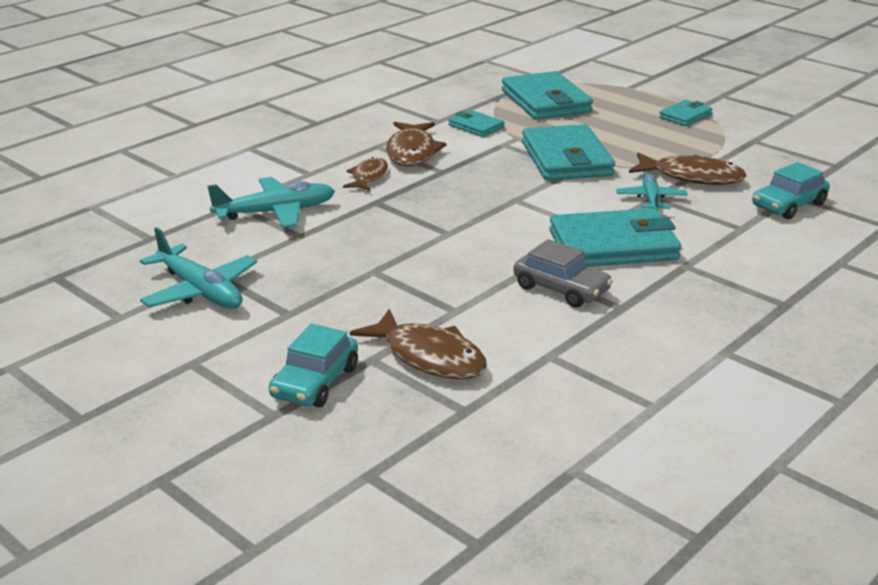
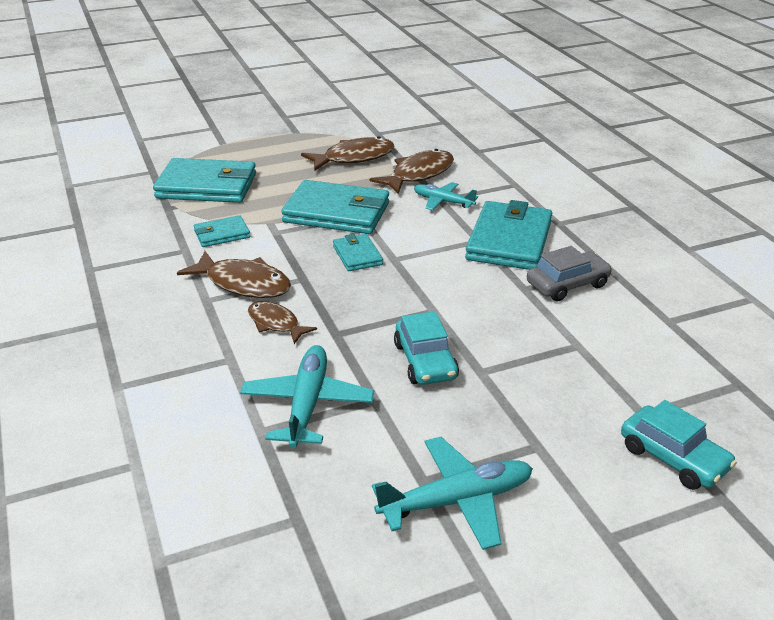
camera: 65 degrees left, 5 degrees up
brown fish [350,309,487,379] -> brown fish moved to [301,137,395,171]
turquoise wallet [659,100,713,126] -> turquoise wallet moved to [333,234,383,271]
turquoise car [752,162,830,219] -> turquoise car moved to [394,311,459,385]

